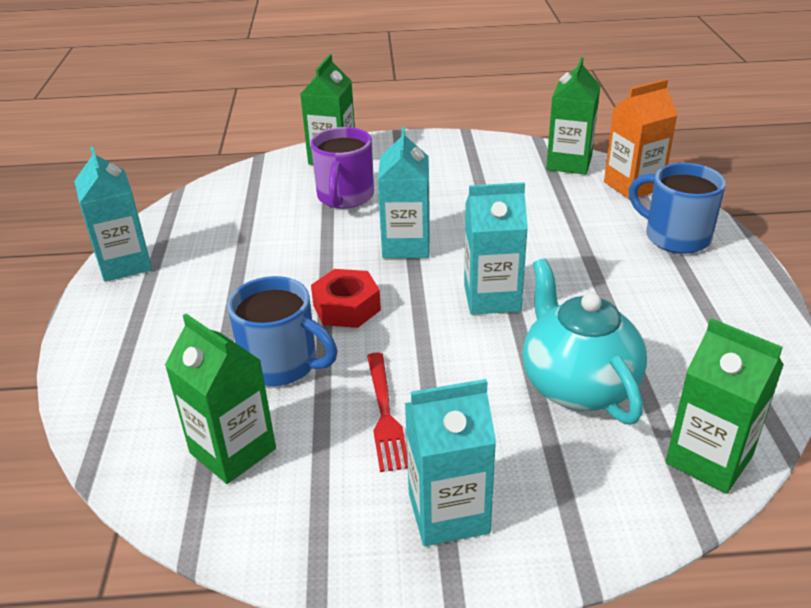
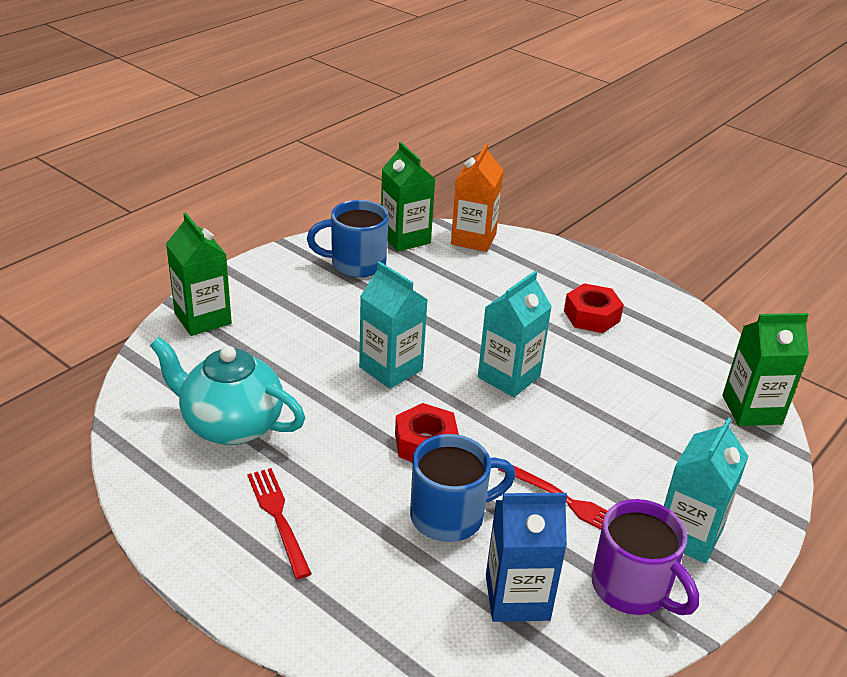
camera: 50 degrees left, 0 degrees up
turquoise carton [74,146,152,282] -> none
green carton [165,314,276,484] -> blue carton [486,493,567,622]
purple mug [311,127,374,209] -> purple mug moved to [592,499,699,615]
turquoise teapot [523,258,647,424] -> turquoise teapot moved to [150,337,305,445]
blue mug [629,163,726,254] -> blue mug moved to [307,200,389,277]
none -> red fork [247,468,312,579]
none -> red nut [564,283,624,333]

